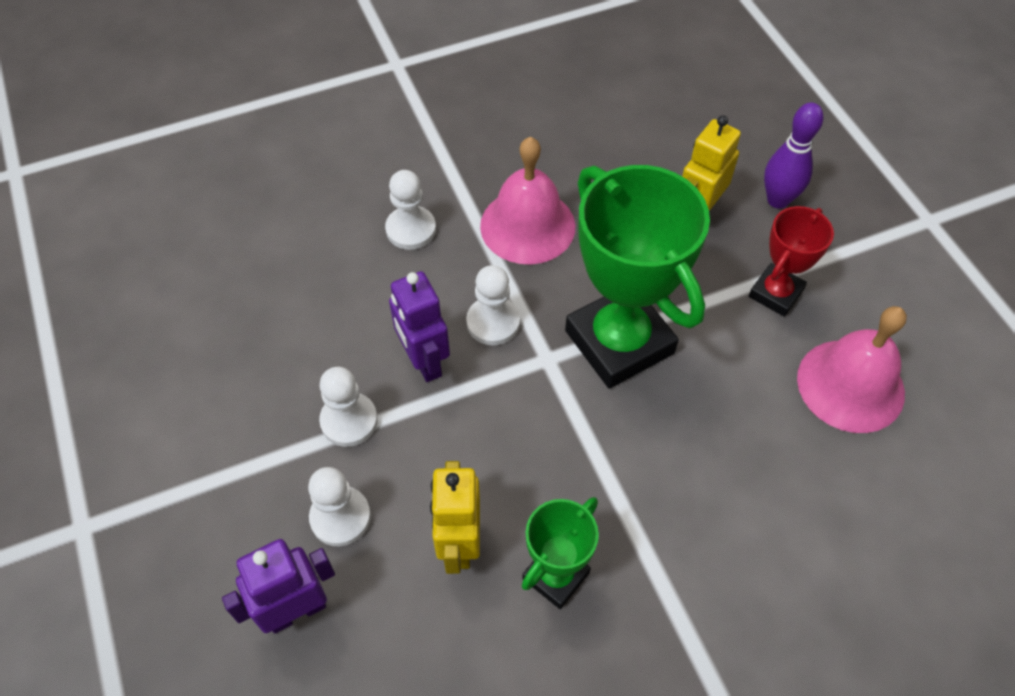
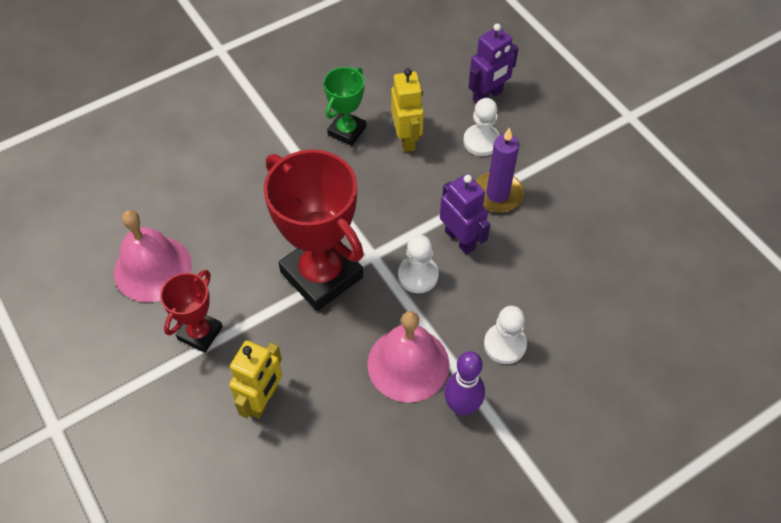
camera: 170 degrees right, 0 degrees up
white pawn [319,367,378,447] -> purple candle [475,127,524,212]
green trophy [565,165,710,389] -> red trophy [263,150,364,311]
purple bowling pin [764,103,823,209] -> purple bowling pin moved to [444,351,485,416]

